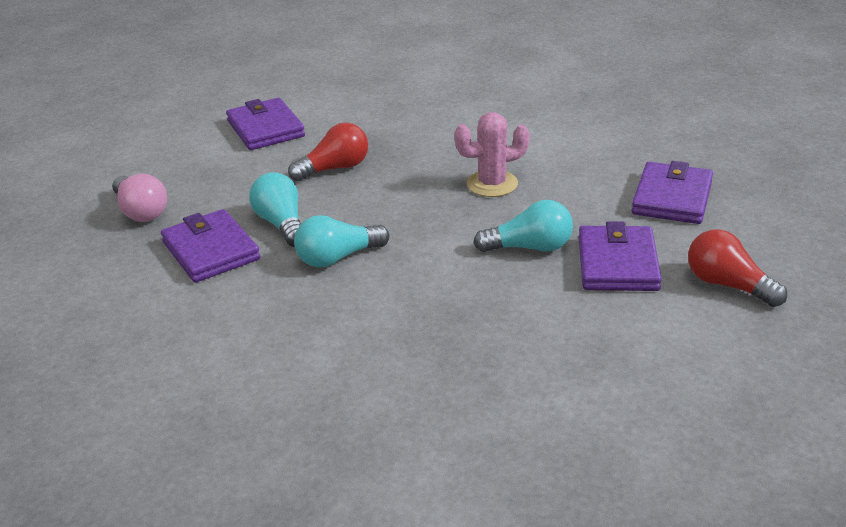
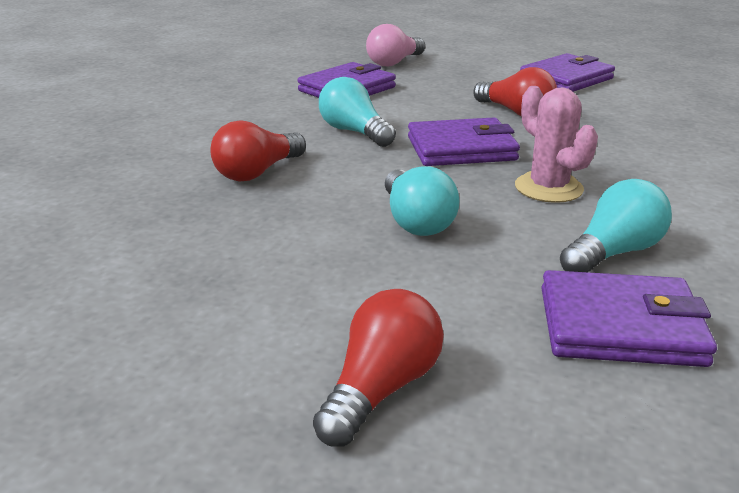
camera: 75 degrees right, 5 degrees down
turquoise light bulb [249,172,301,247] -> turquoise light bulb moved to [560,179,672,272]
purple wallet [579,221,662,291] -> purple wallet moved to [408,117,520,166]
none -> red light bulb [211,120,306,182]

